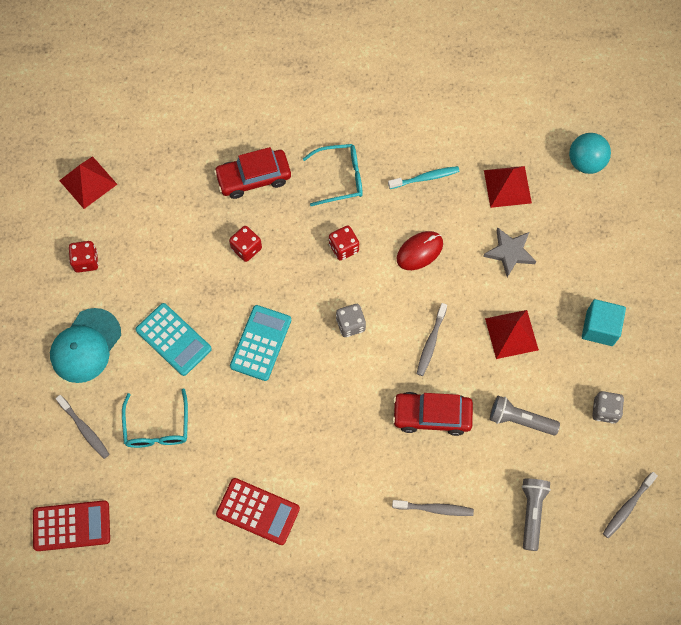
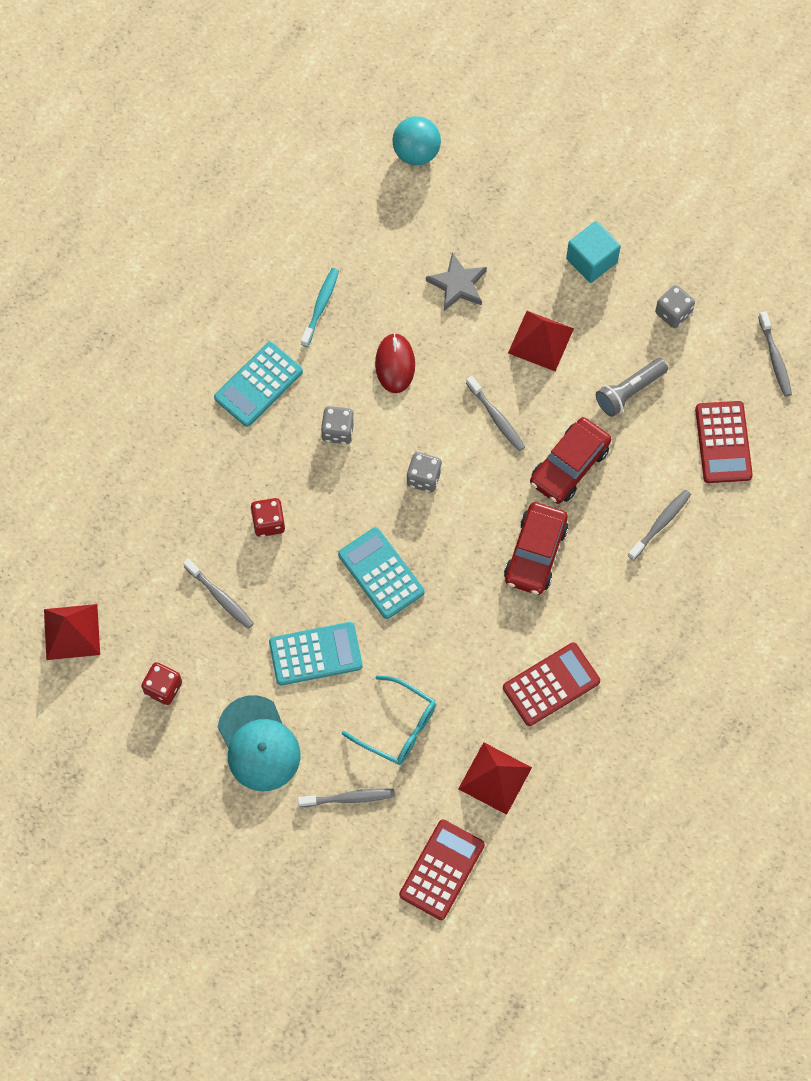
camera: 55 degrees left, 0 degrees up
red car [214,147,291,199] -> red car moved to [504,502,568,595]
turquoise glasses [303,144,363,206] -> turquoise calculator [214,342,303,427]
red dice [329,225,359,261] -> grey dice [321,406,354,444]
red pyramid [484,166,532,208] -> red pyramid moved to [458,742,532,815]
grey flashlight [521,479,551,551] -> red calculator [695,401,753,483]
none -> grey toothbrush [183,559,254,629]

